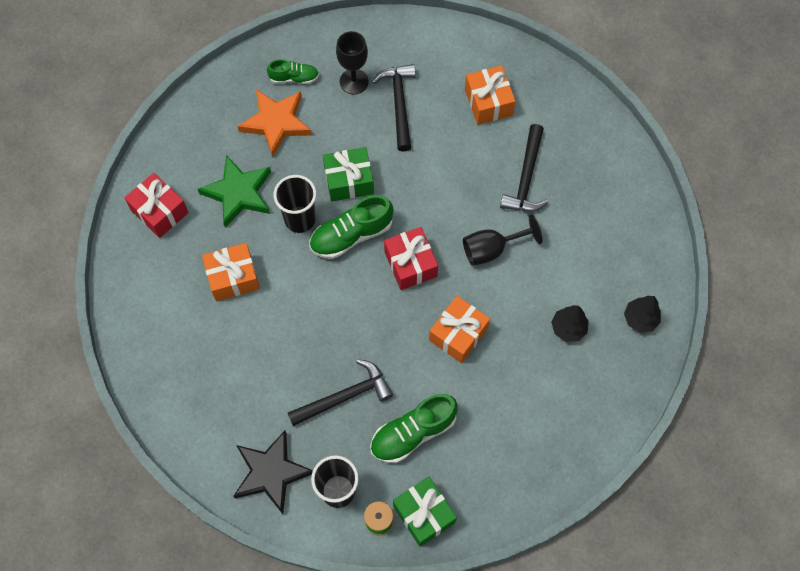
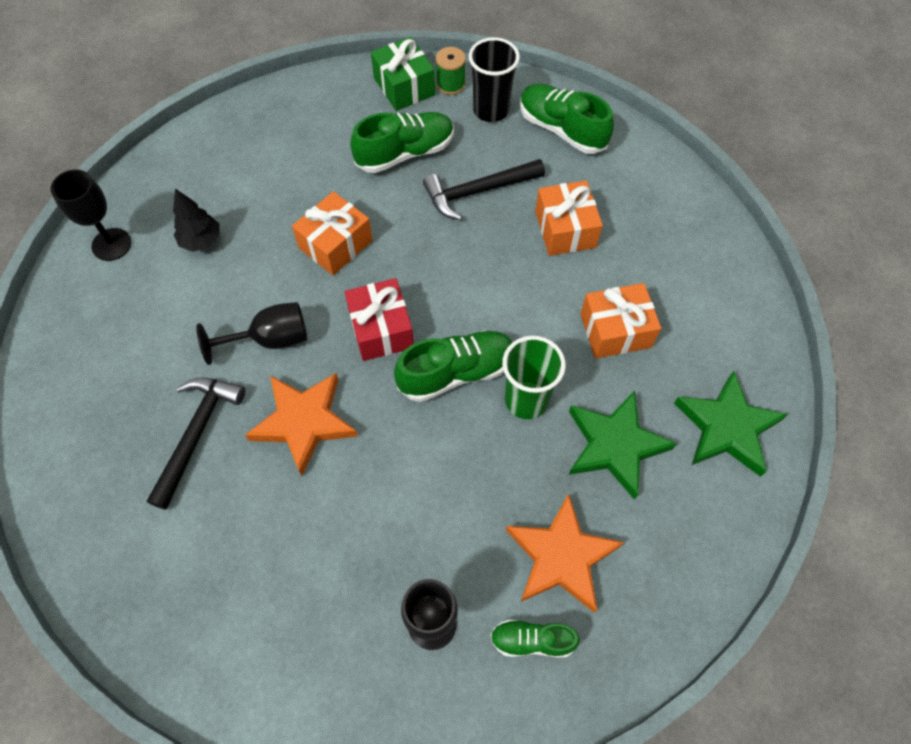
camera: 175 degrees left, 5 degrees down
red gift [124,173,189,238] -> green star [674,371,788,477]
black star [233,431,313,514] -> green shoe [520,84,614,154]
black cup [274,175,316,233] -> green cup [502,336,566,419]
green gift [323,147,374,202] -> none
black hammer [372,64,416,152] -> none
orange gift [465,65,516,125] -> orange gift moved to [535,180,603,256]
black tree [624,296,661,333] -> black goblet [51,169,131,261]
none -> orange star [245,373,358,476]

